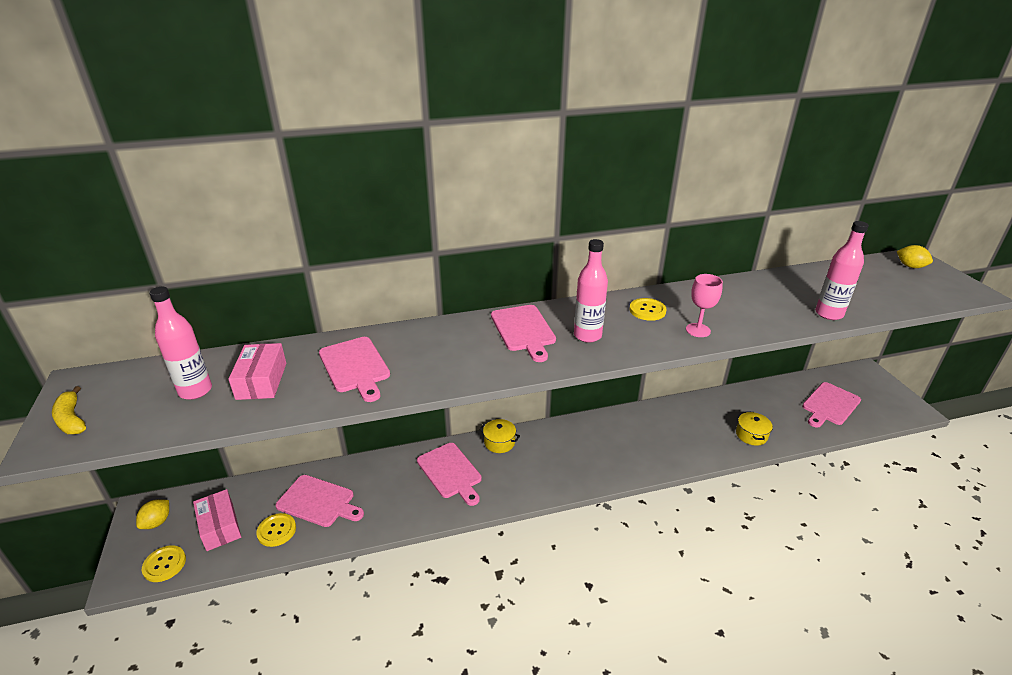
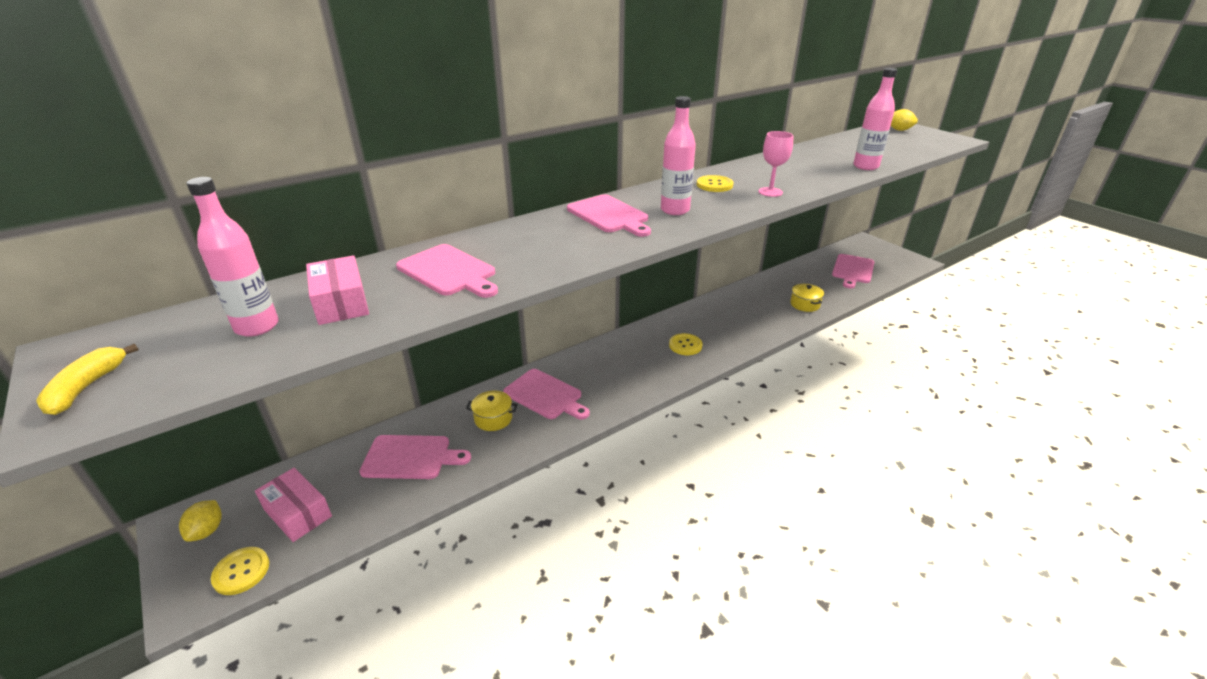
camera: 20 degrees left, 0 degrees up
yellow banana [52,386,86,434] -> yellow banana turned 60 degrees clockwise [36,343,139,415]
yellow button [256,513,296,547] -> yellow button moved to [669,333,703,355]
yellow pot [479,419,520,453] -> yellow pot moved to [466,391,518,431]

